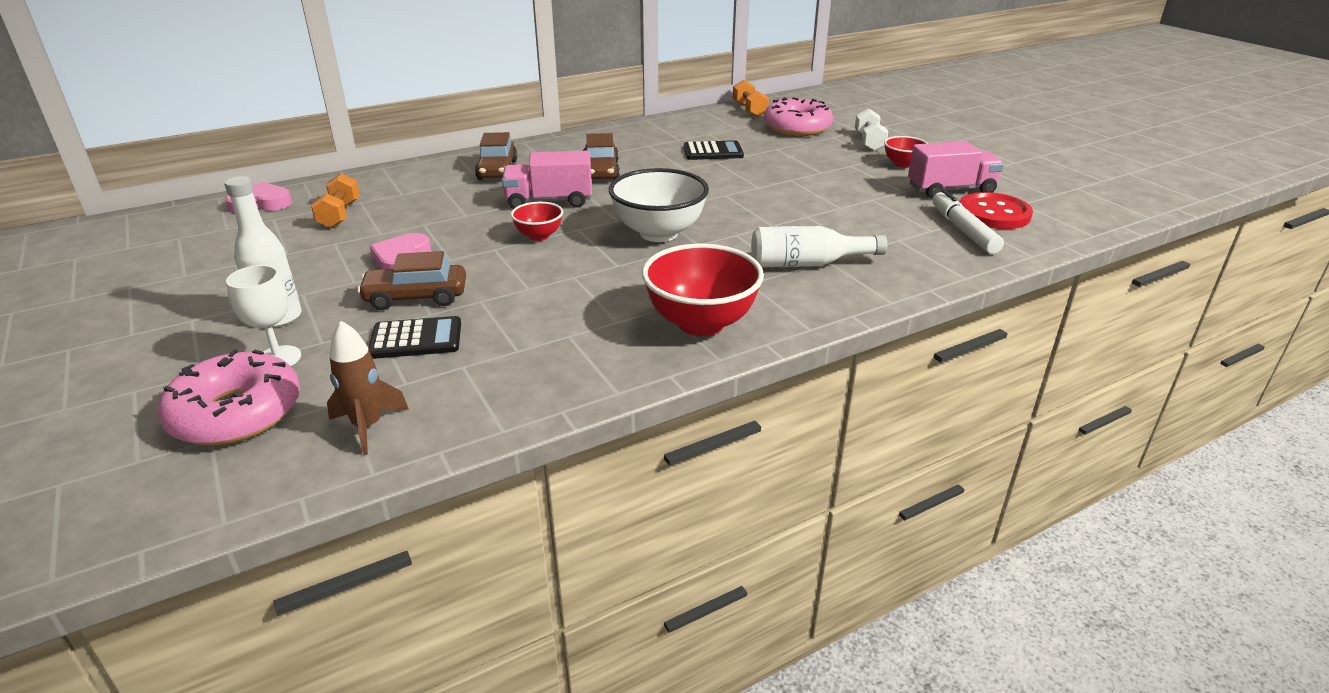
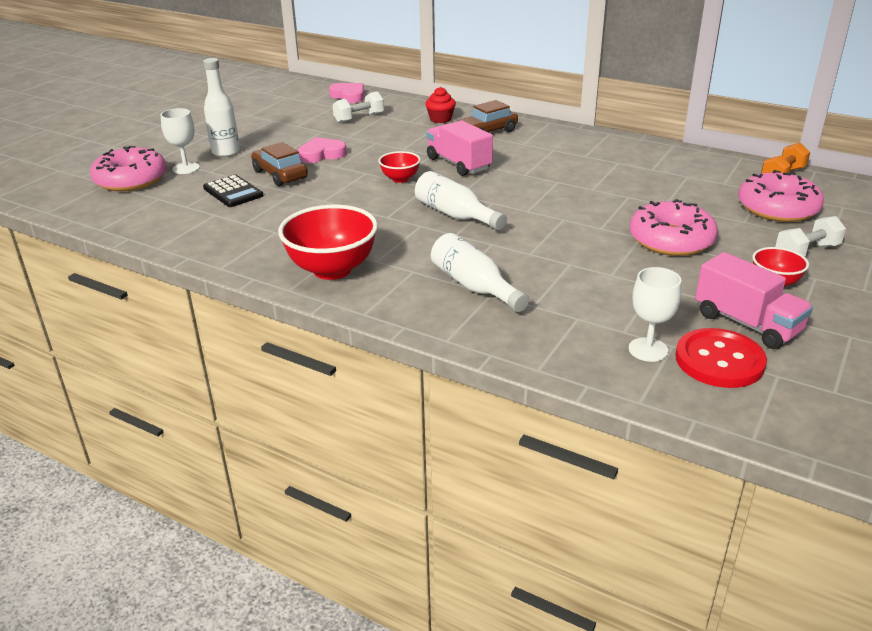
camera: 60 degrees right, 0 degrees up
orange dumbbell [311,173,360,228] -> white dumbbell [333,91,384,123]
brown rocket [327,321,409,455] -> none
brown car [583,133,620,180] -> none
white bowl [609,168,709,242] -> white bottle [415,171,507,230]
black calculator [684,140,744,160] -> none
white marker [932,190,1004,254] -> white goblet [628,267,681,362]
none -> red cupcake [425,87,456,123]
none -> pink donut [630,199,718,256]

